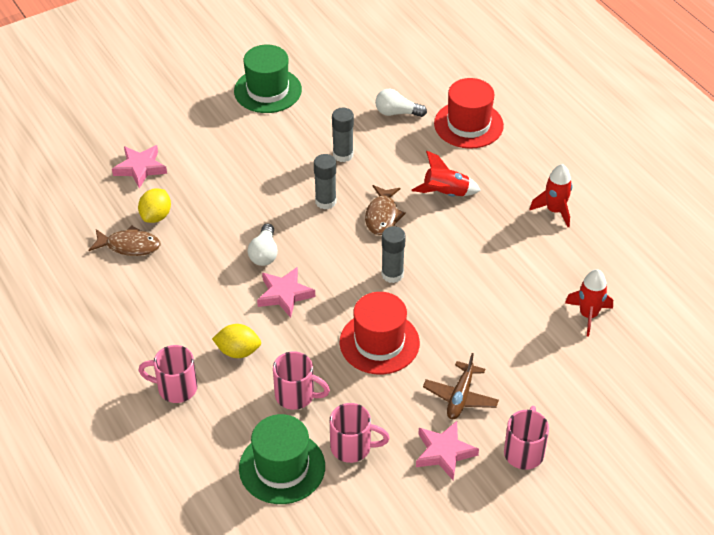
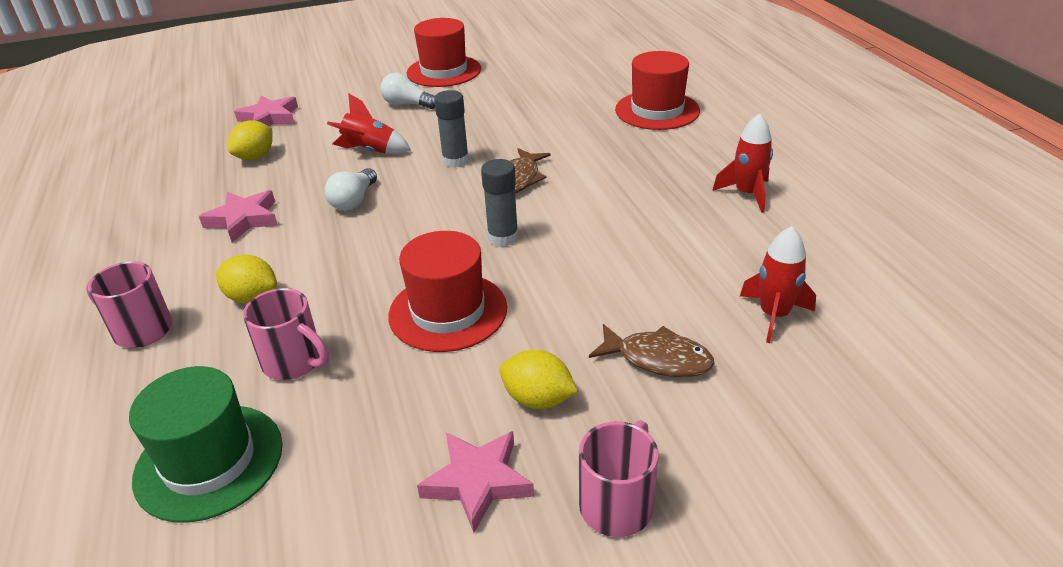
camera: 15 degrees right, 10 degrees down
brown fish [89,226,160,256] -> brown fish moved to [589,324,714,377]
green hat [234,45,302,113] -> red hat [407,18,481,87]
pink star [257,267,315,318] -> pink star moved to [199,190,278,242]
pink mug [330,403,390,463] -> none
grey glue stick [332,108,354,162] -> none
white light bulb [375,89,427,117] -> white light bulb moved to [380,73,435,109]
red rocket [412,151,481,197] -> red rocket moved to [327,93,411,154]
brown plane [423,353,499,419] -> yellow lemon [500,350,578,409]

